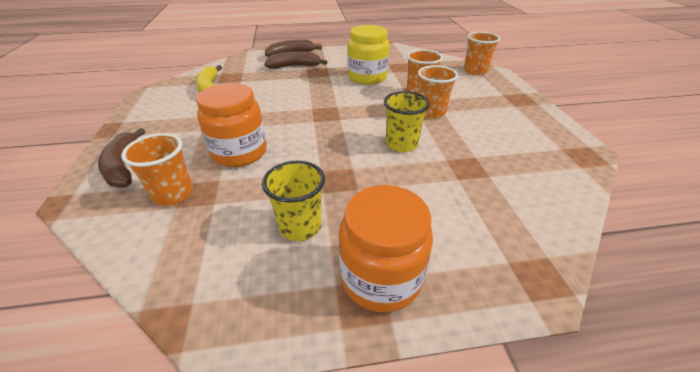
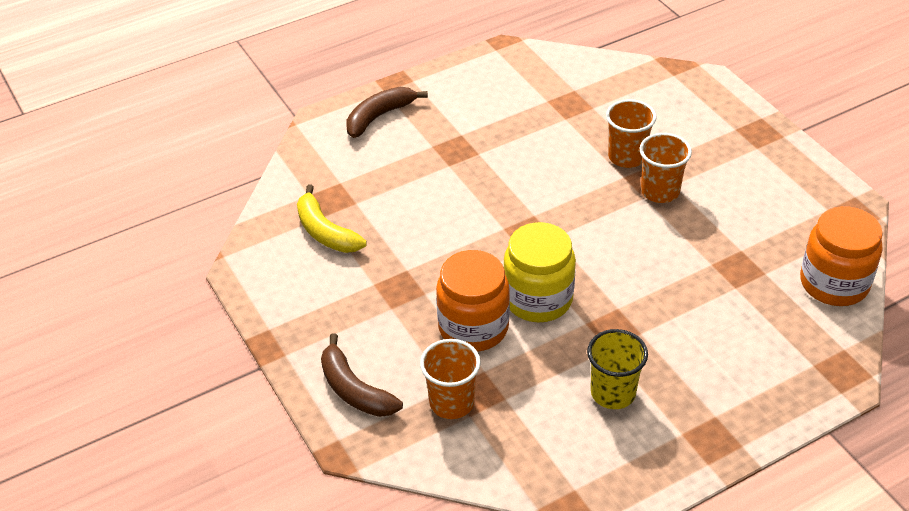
camera: 20 degrees left, 5 degrees up
brown banana [264,51,327,69] -> none
orange jar [339,185,433,313] -> orange jar moved to [800,206,883,306]
yellow jar [347,25,389,85] -> yellow jar moved to [504,222,576,322]
yellow cup [384,91,430,152] -> none
orange cup [464,32,500,75] -> none

